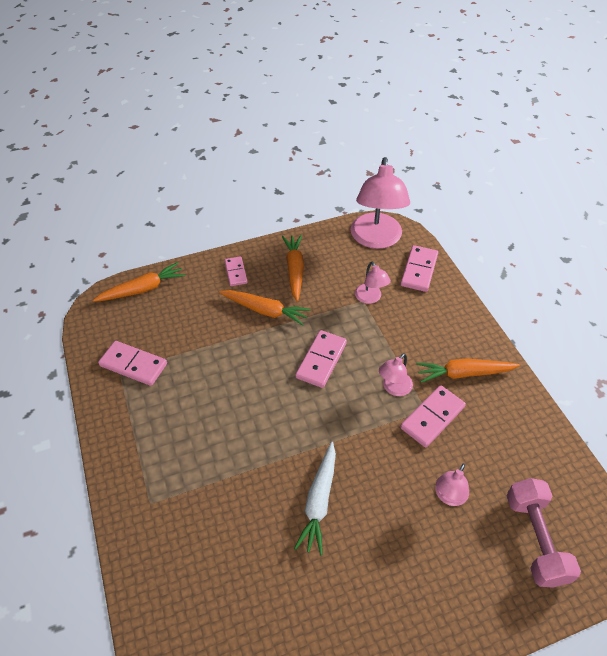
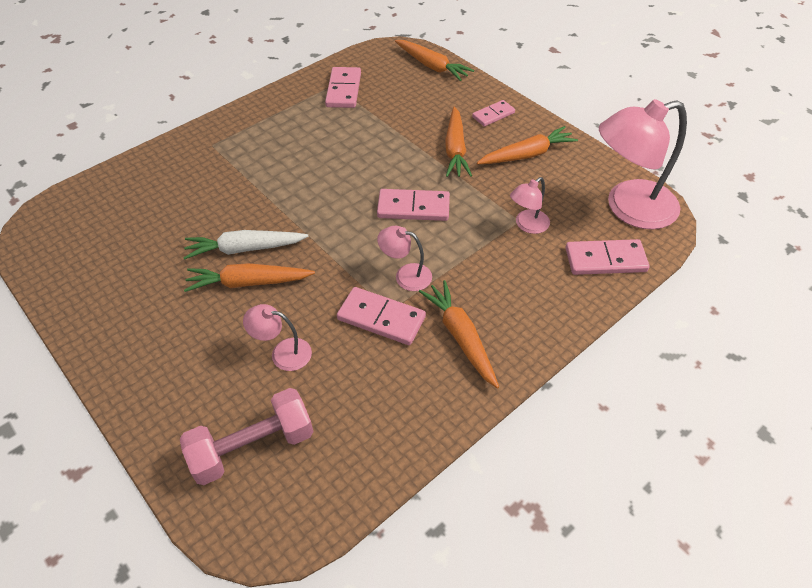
camera: 70 degrees right, 0 degrees up
none -> orange carrot [184,263,315,292]

